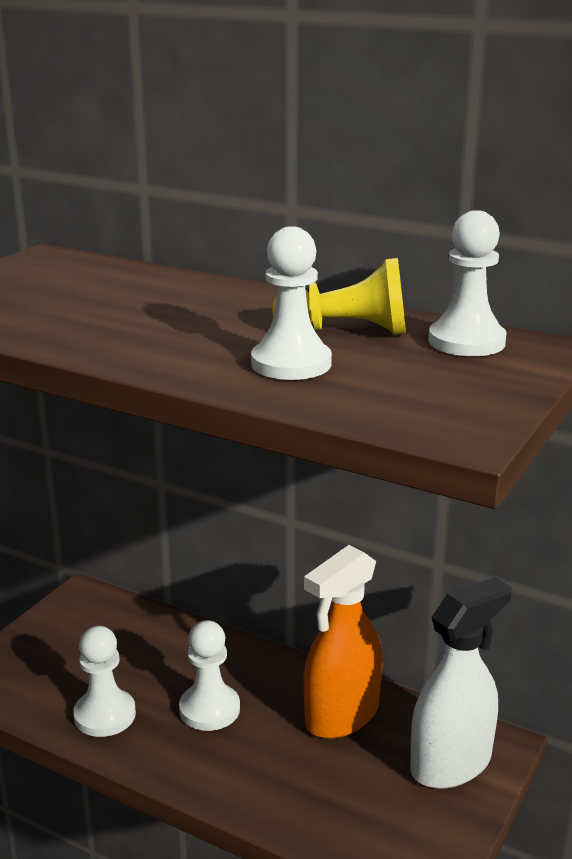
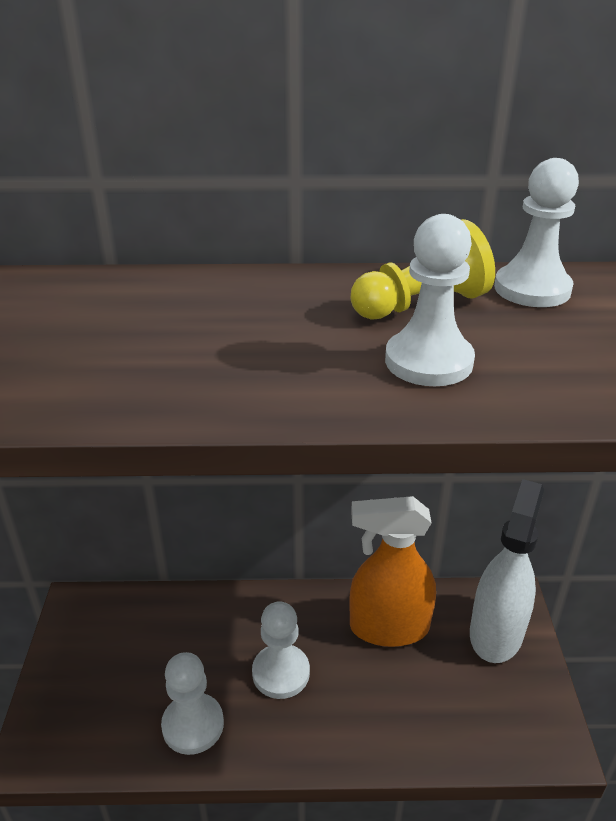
camera: 30 degrees left, 10 degrees up
orange spray bottle [304,545,383,739] -> orange spray bottle turned 75 degrees clockwise [349,496,436,647]

